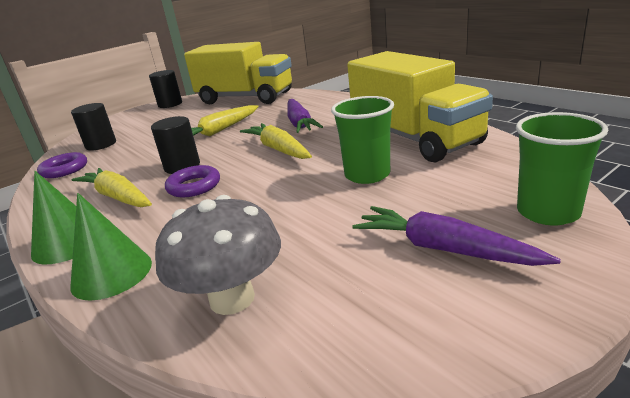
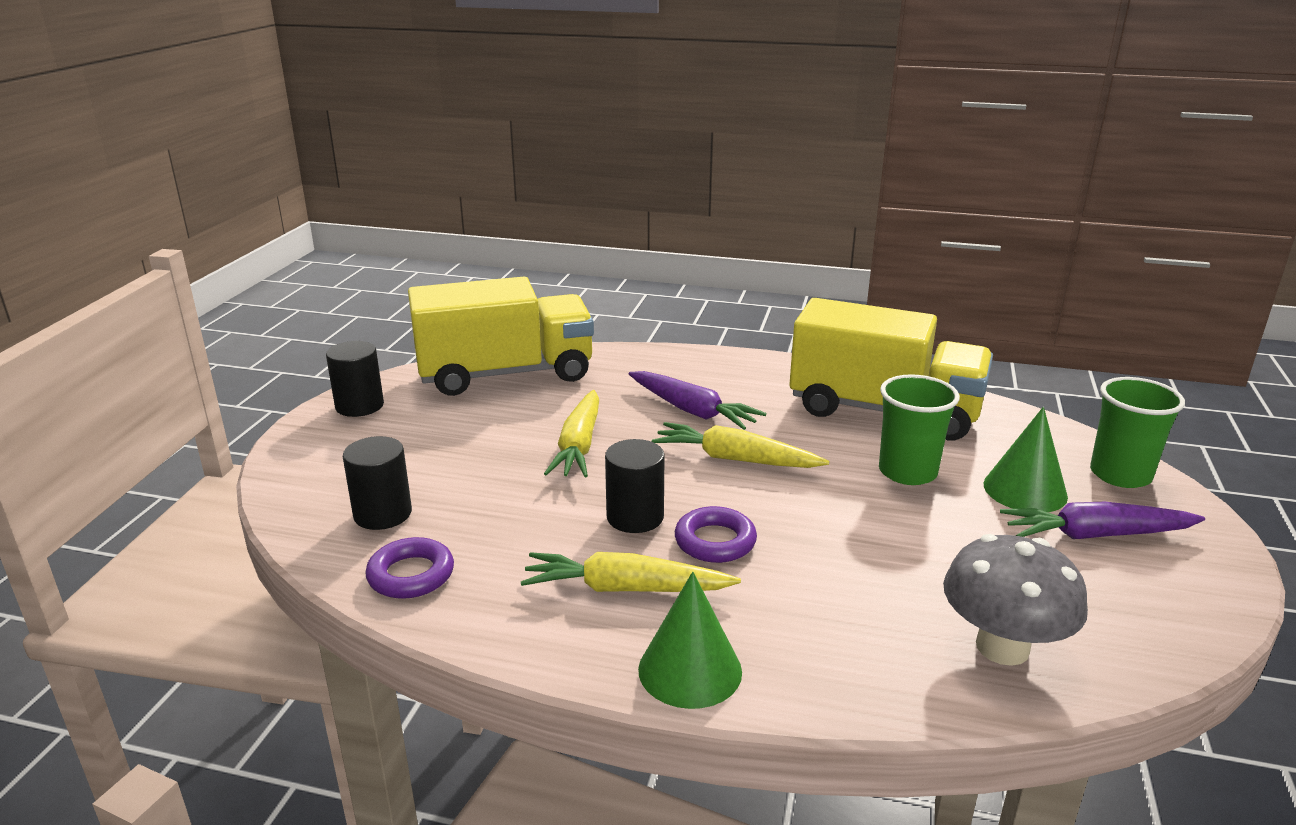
camera: 40 degrees left, 0 degrees up
green cone [70,193,152,301] -> green cone moved to [983,407,1068,512]

